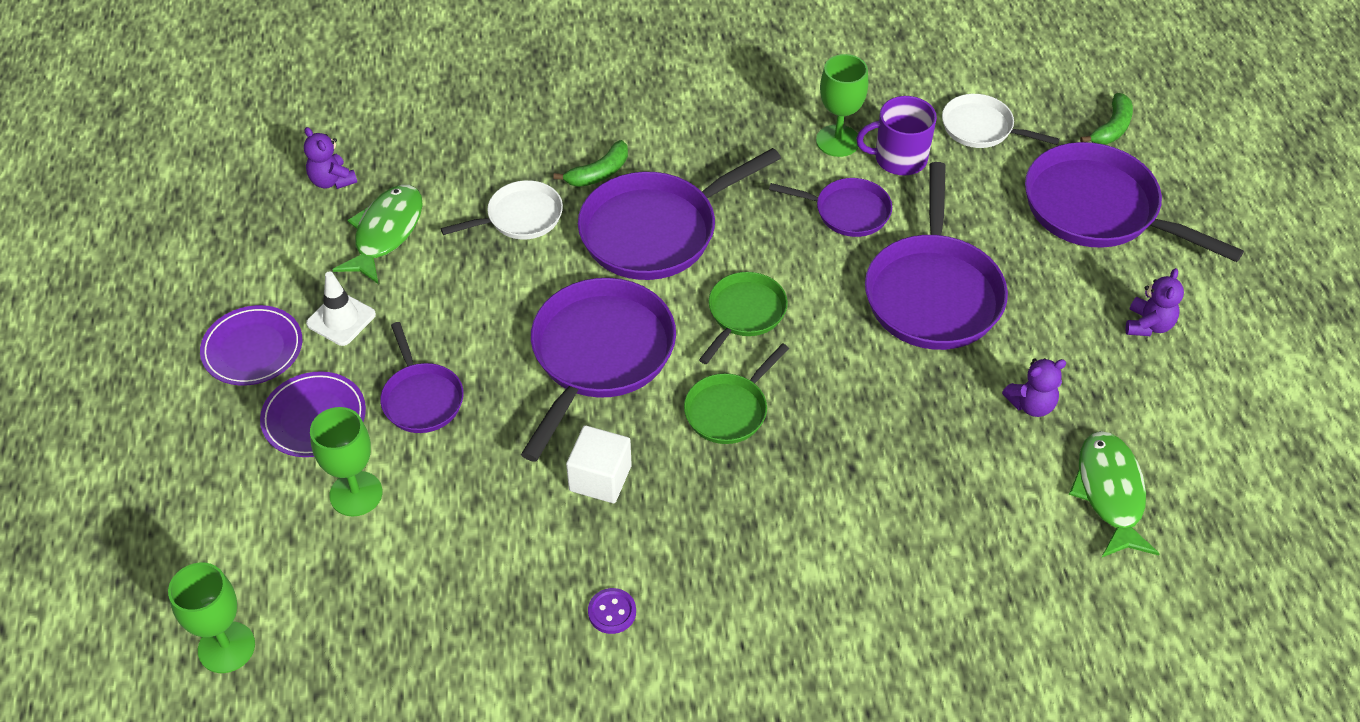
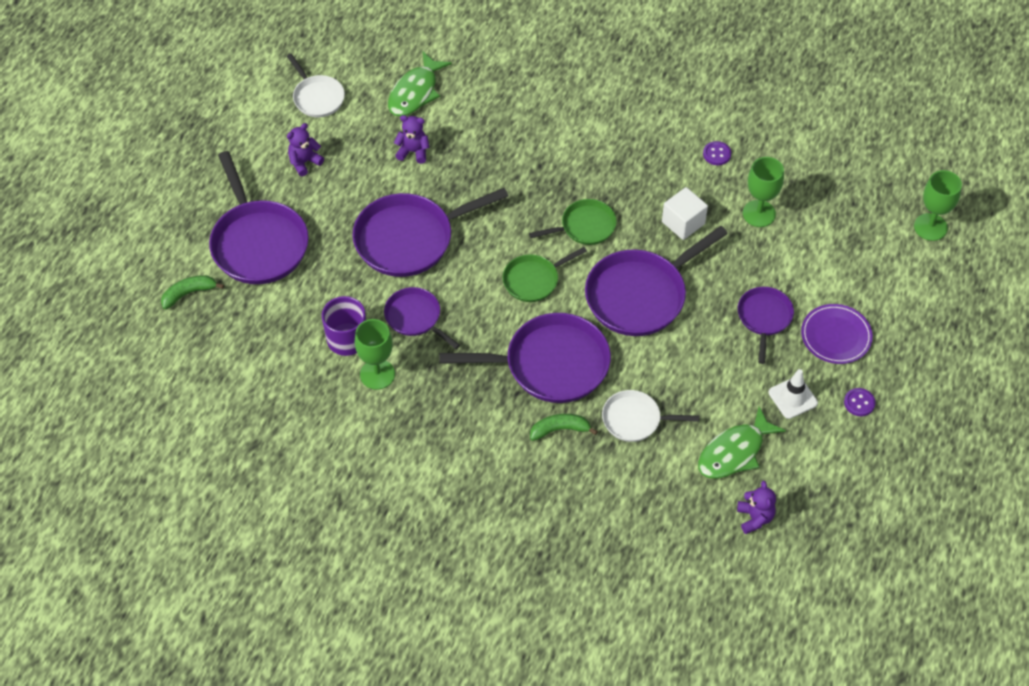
camera: 150 degrees left, 5 degrees up
purple plate [200,305,302,385] -> purple button [844,388,876,416]
green goblet [310,407,382,516] -> green goblet moved to [743,157,784,227]
purple pan [865,162,1008,350] -> purple pan turned 150 degrees counterclockwise [352,188,508,277]
white pan [942,94,1060,148] -> white pan moved to [287,54,345,117]

